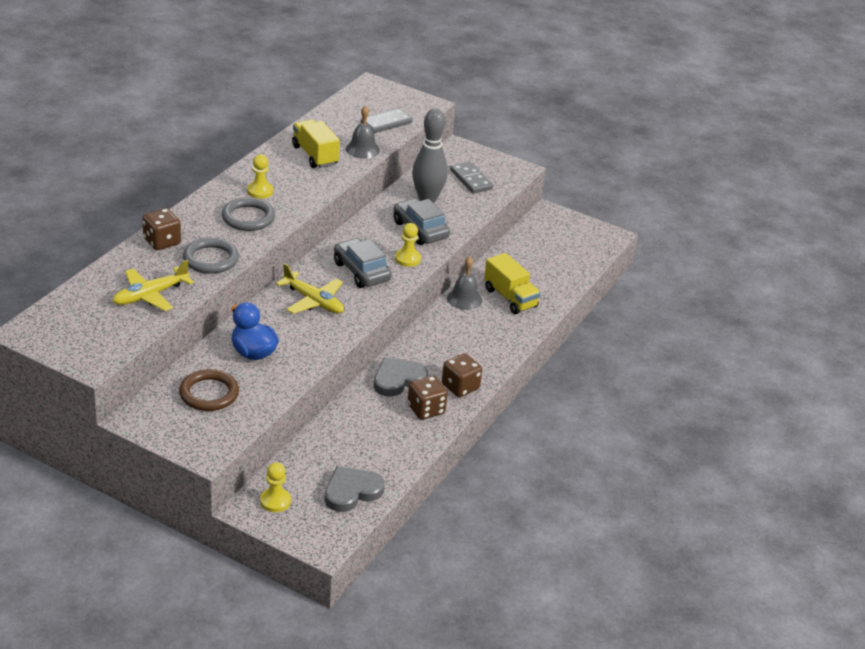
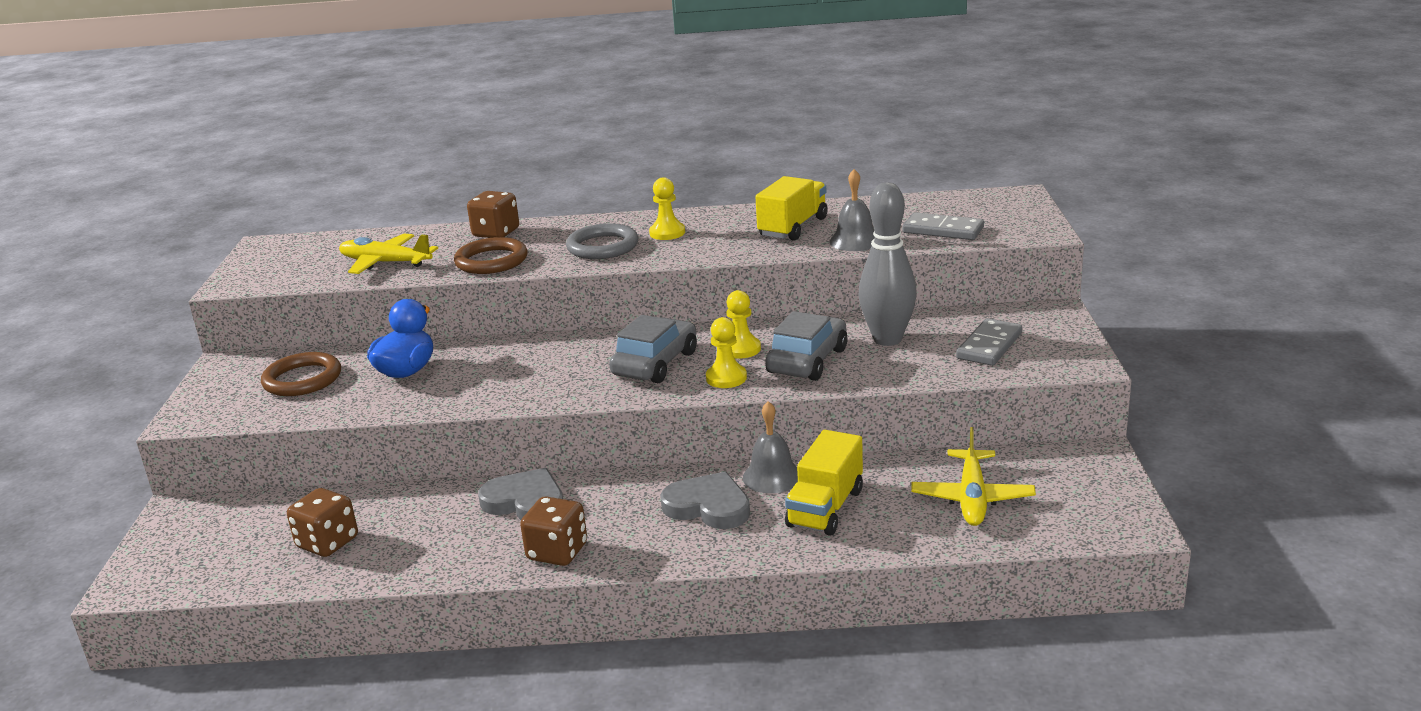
camera: 65 degrees right, 10 degrees down
grey ring [183,238,239,274] -> brown ring [454,237,528,274]
yellow pawn [260,462,291,512] -> yellow pawn moved to [726,290,761,359]
yellow plane [276,263,344,314] -> yellow plane moved to [911,427,1036,526]
grey heart [325,466,385,512] -> grey heart moved to [660,472,750,529]
brown dice [408,376,447,420] -> brown dice moved to [287,488,358,557]

